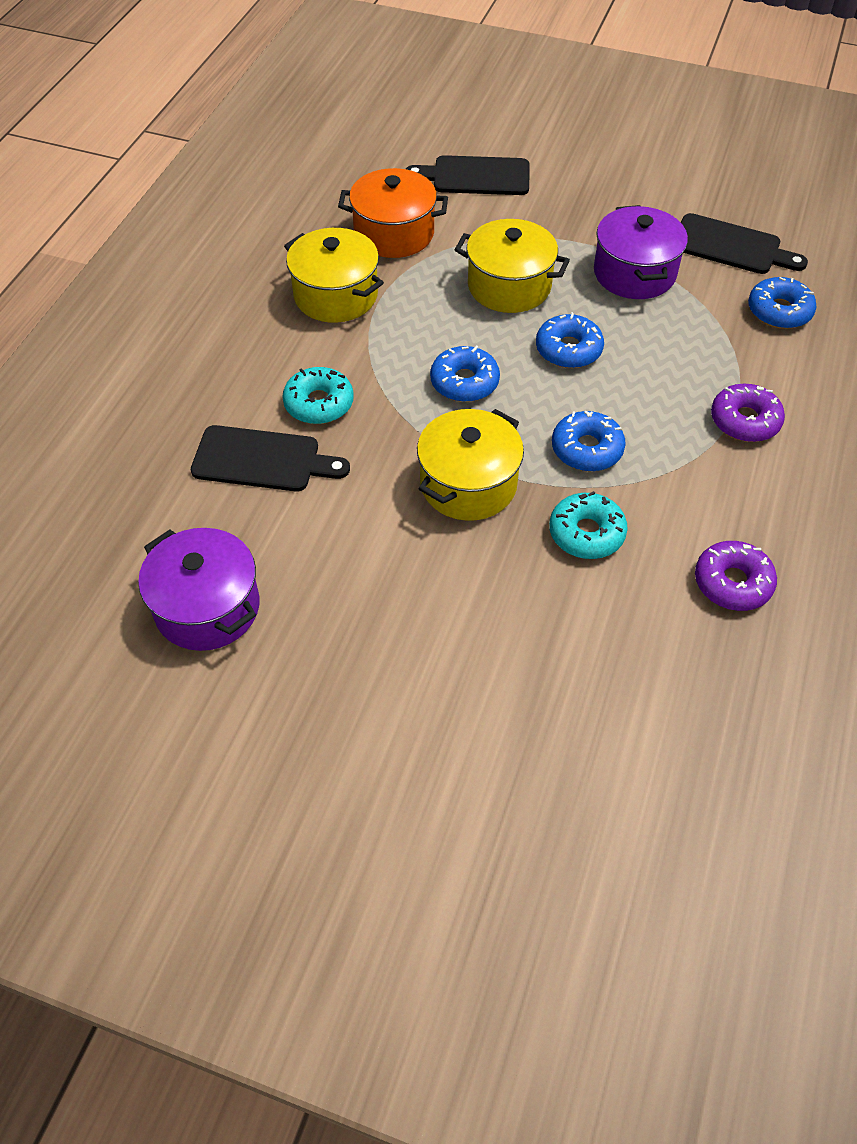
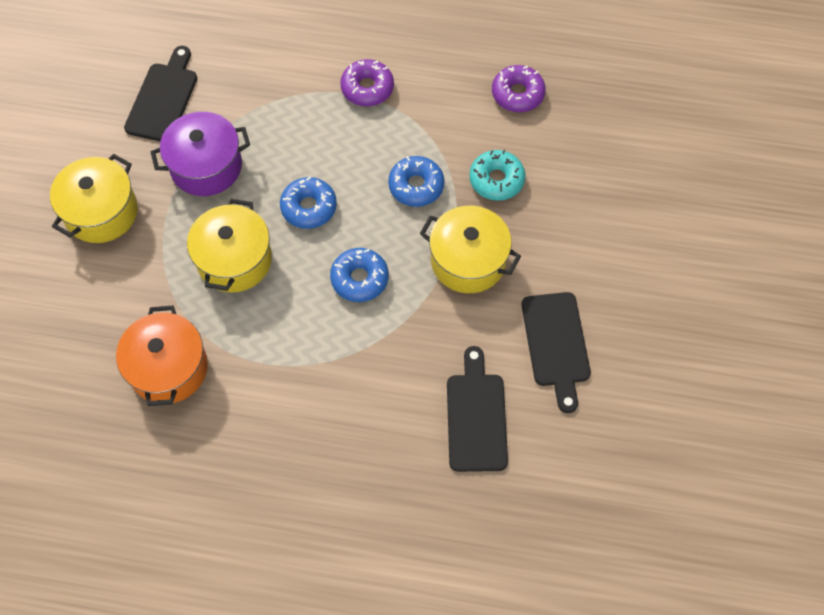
camera: 100 degrees left, 10 degrees up
purple pot [138,528,260,651] -> none
turquoise donut [282,367,354,424] -> none
yellow pot [284,228,384,323] -> yellow pot moved to [50,154,138,243]
black cutting board [406,155,529,195] -> black cutting board moved to [522,292,591,413]
blue donut [748,277,816,329] -> none

